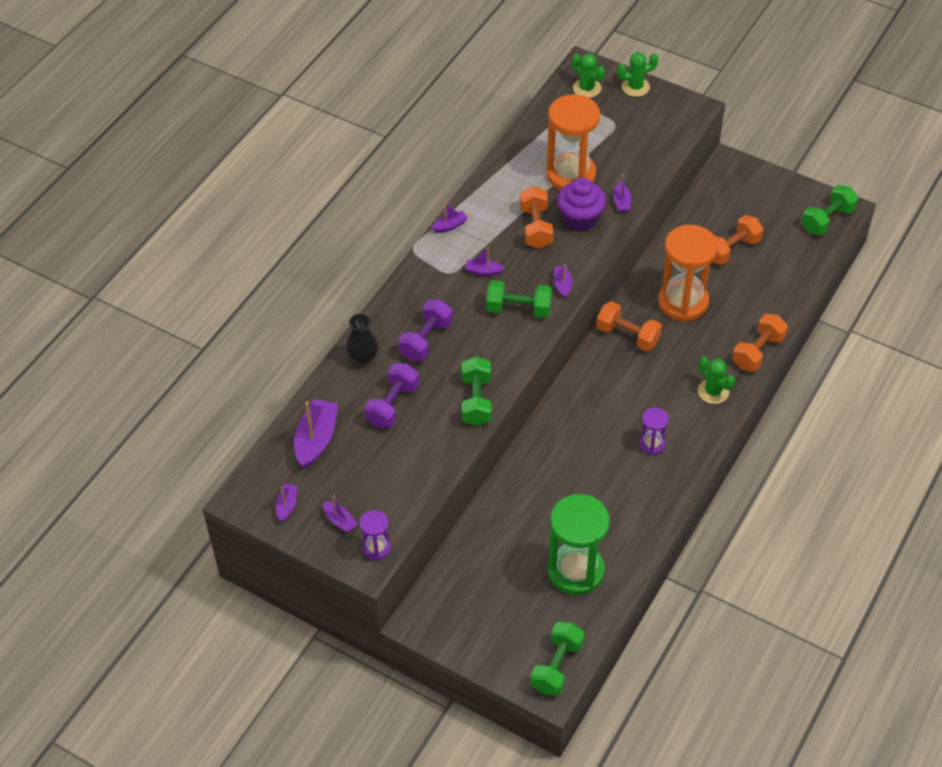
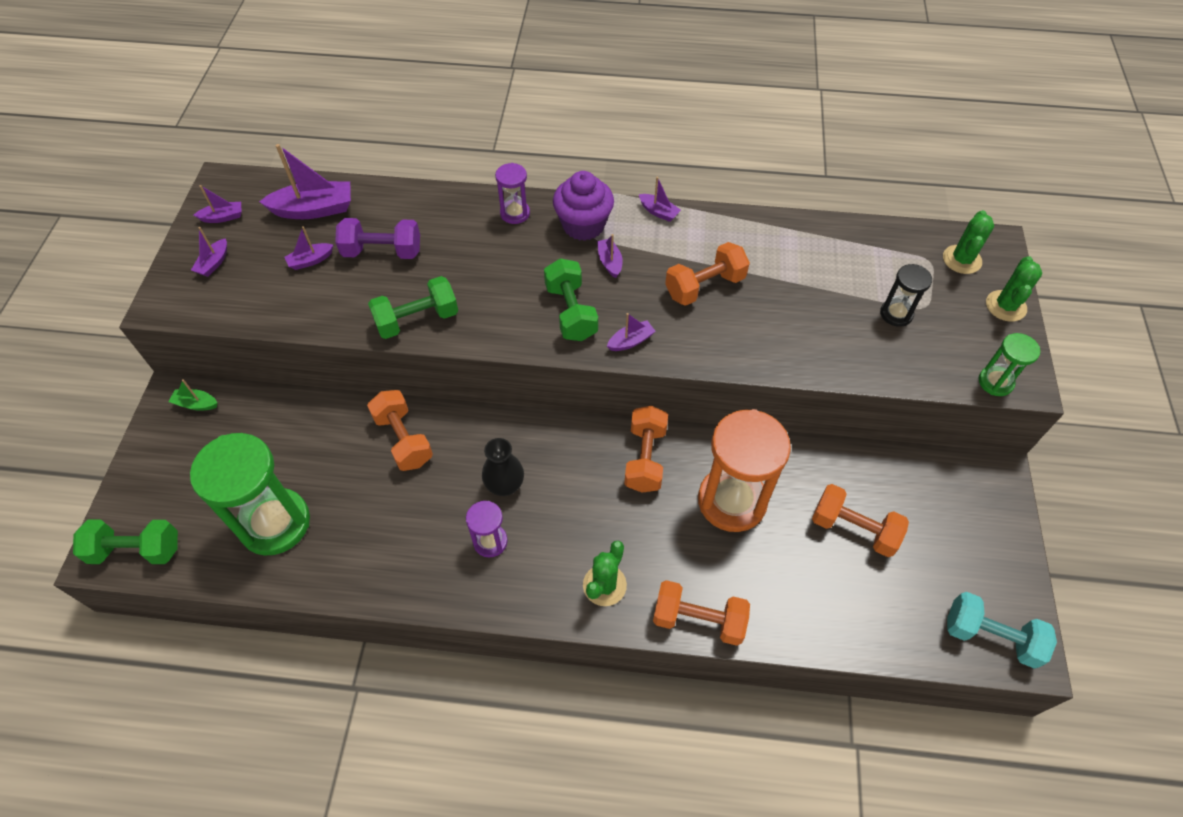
camera: 65 degrees right, 5 degrees up
black vase [346,314,379,366] -> black vase moved to [482,438,524,496]
purple hourglass [359,510,391,561] -> purple hourglass moved to [495,163,530,224]
purple dumbbell [398,300,453,361] -> none
orange hourglass [546,94,600,190] -> none
purple cupcake [557,178,606,231] -> purple cupcake moved to [553,171,614,241]
purple boat [613,174,631,212] -> purple boat moved to [285,226,333,270]
green cactus [617,52,659,97] -> green cactus turned 60 degrees clockwise [986,256,1042,322]
green dumbbell [802,185,858,235] -> turquoise dumbbell [947,592,1057,669]
none -> green boat [168,379,217,411]
none -> orange dumbbell [367,390,433,471]
none -> black hourglass [880,264,932,327]
none -> green hourglass [979,333,1040,396]

